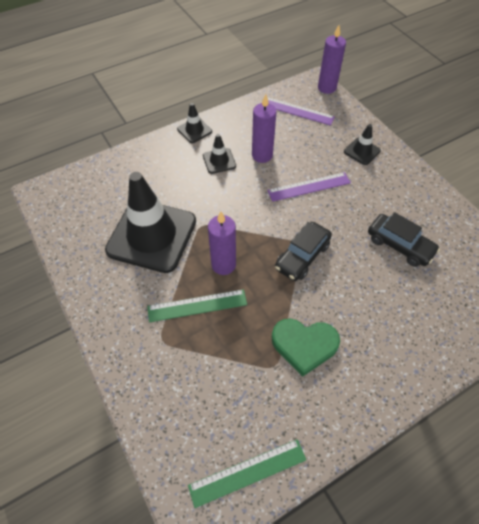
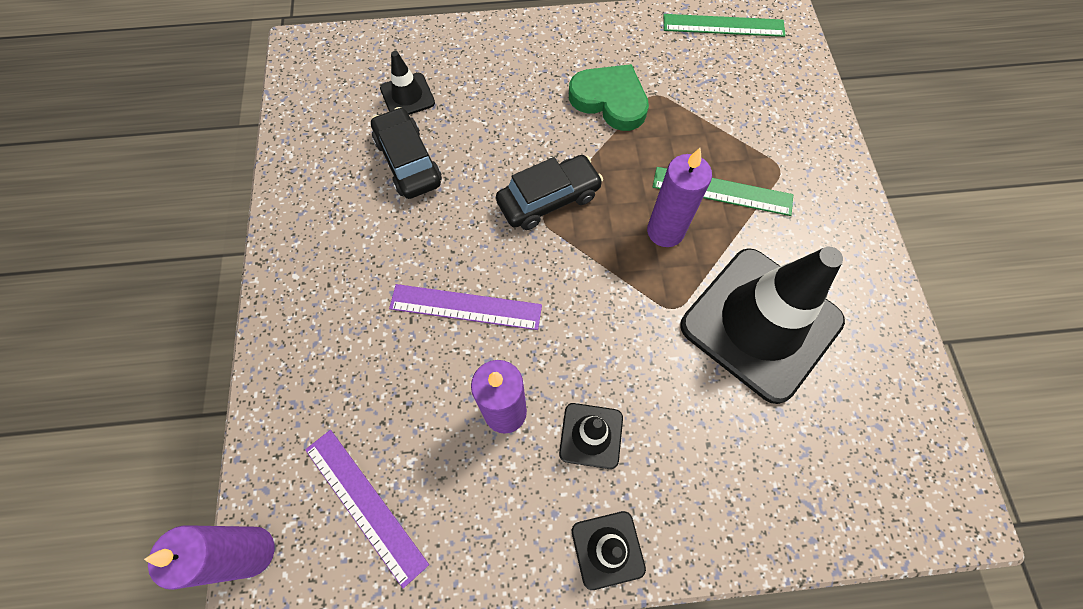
camera: 155 degrees left, 10 degrees up
black traffic cone [344,124,381,165] -> black traffic cone moved to [380,51,435,115]

